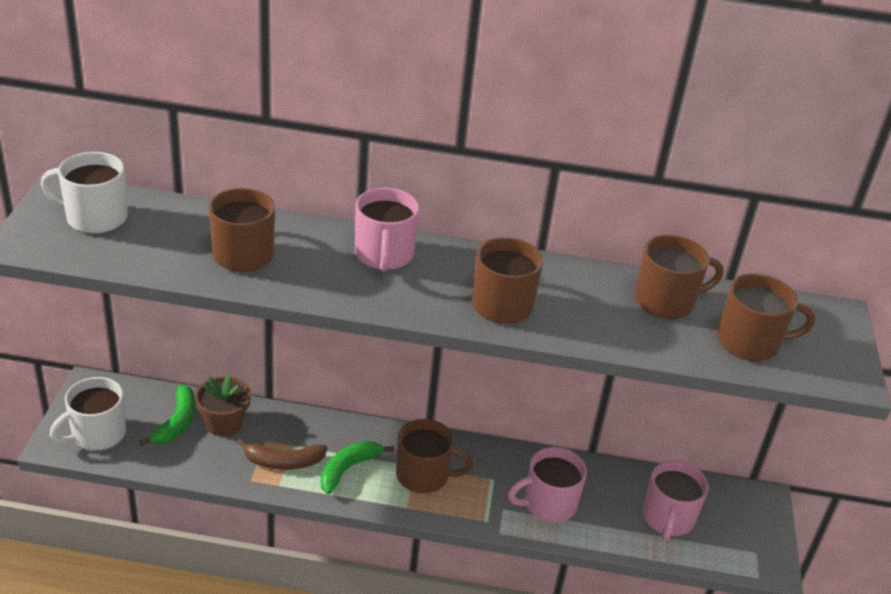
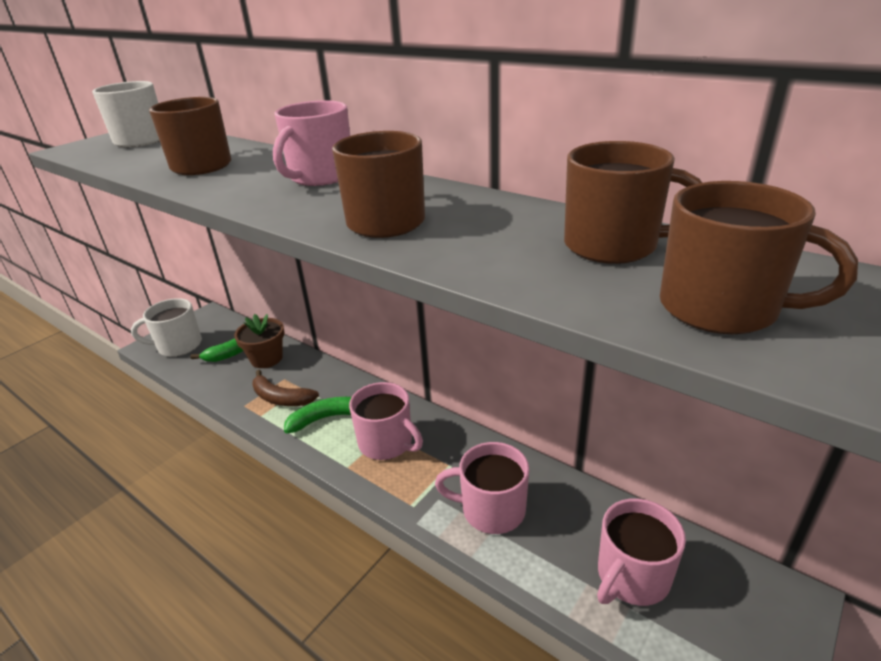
camera: 35 degrees right, 5 degrees down
brown mug [396,419,473,493] -> pink mug [349,382,423,460]

